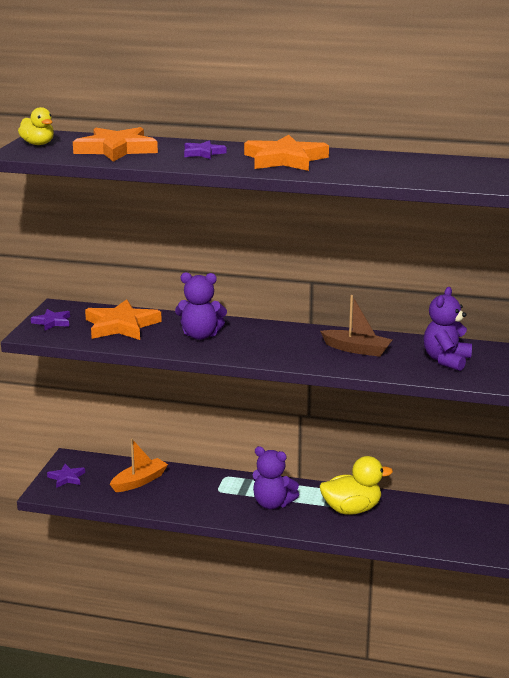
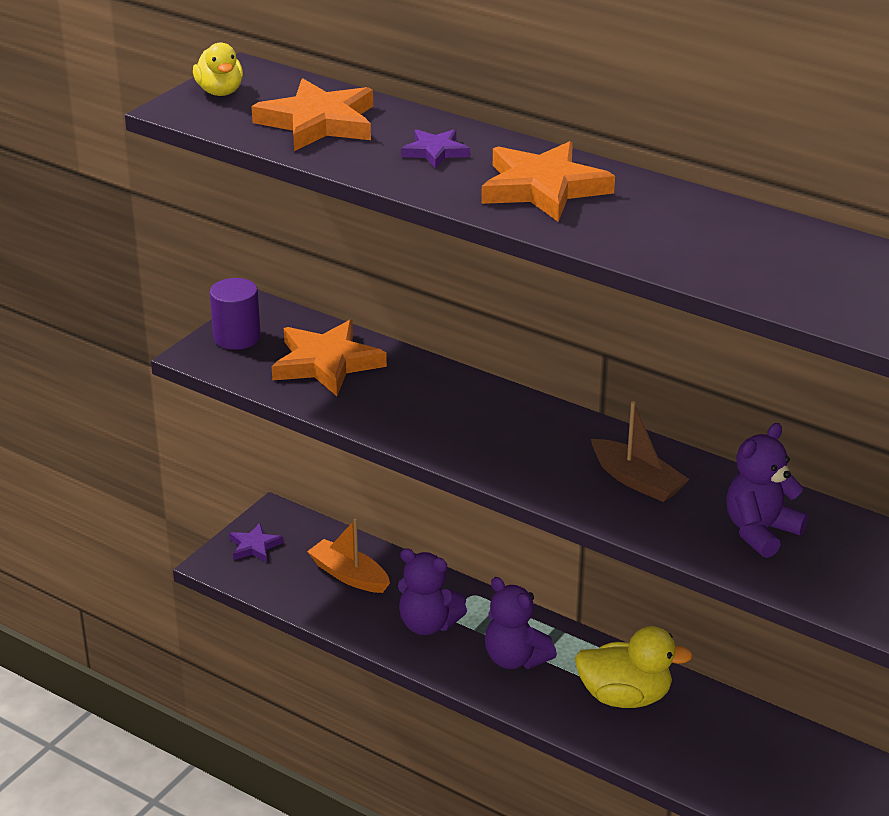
camera: 20 degrees right, 10 degrees up
purple star [31,309,70,331] -> purple cylinder [210,278,261,350]
orange boat [110,439,168,492] -> orange boat turned 120 degrees counterclockwise [307,519,390,593]
purple teddy bear [175,272,227,340] -> purple teddy bear moved to [398,548,467,635]

